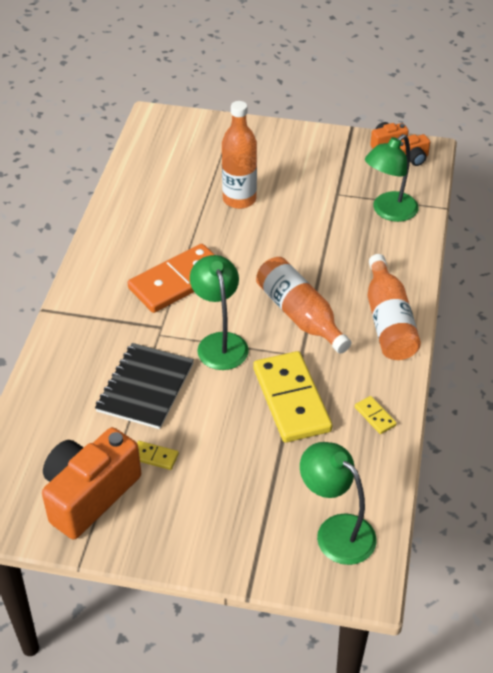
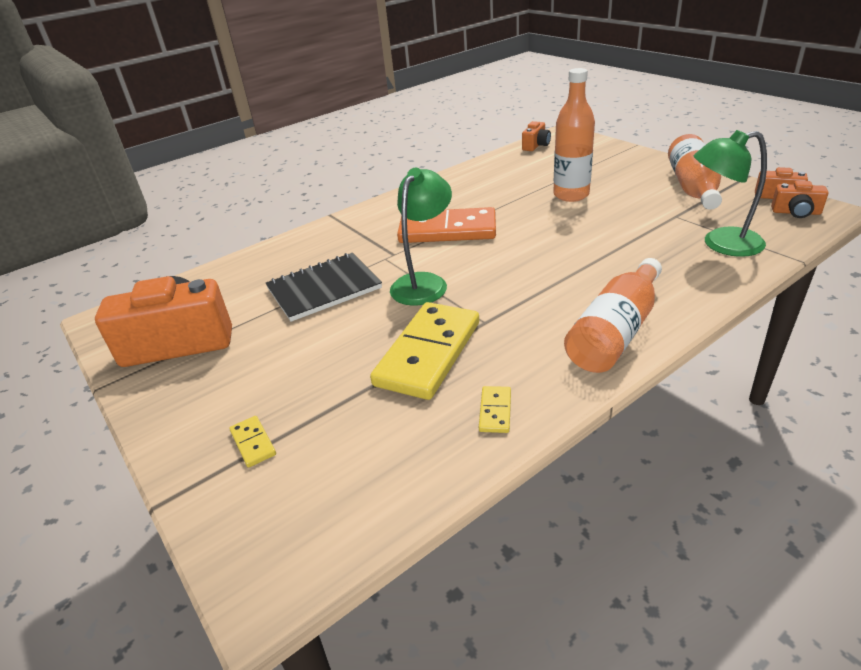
camera: 45 degrees right, 10 degrees down
yellow domino [137,441,179,470] -> yellow domino moved to [229,416,276,468]
orange bottle [256,257,352,354] -> orange bottle moved to [668,134,722,210]
green lamp [300,442,377,565] -> none
none -> orange camera [522,121,551,151]

